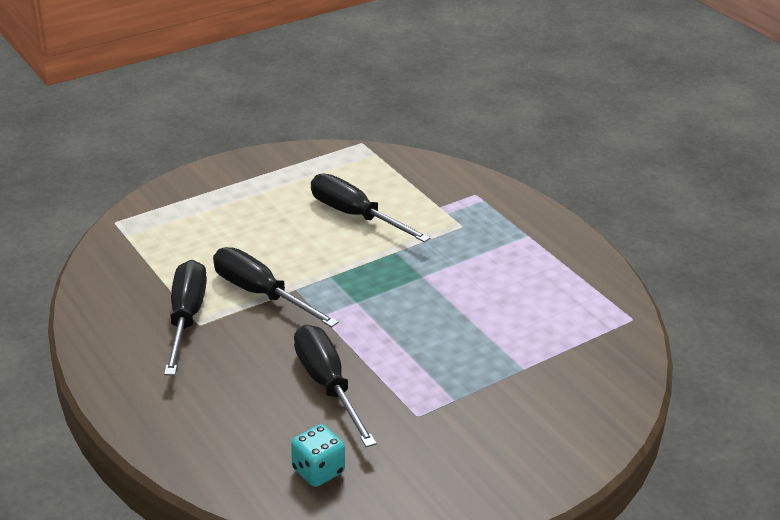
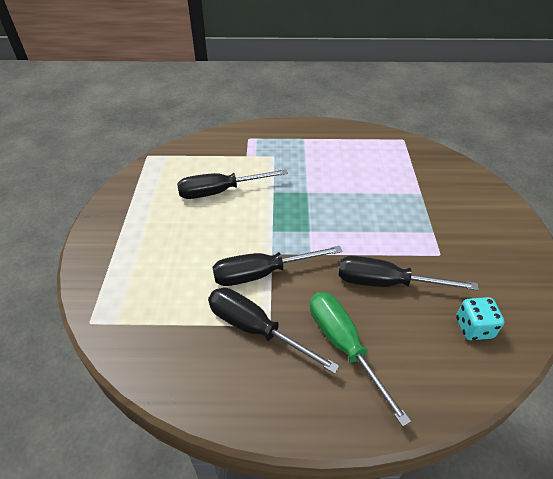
camera: 55 degrees left, 10 degrees up
none -> green screwdriver [310,292,411,427]

